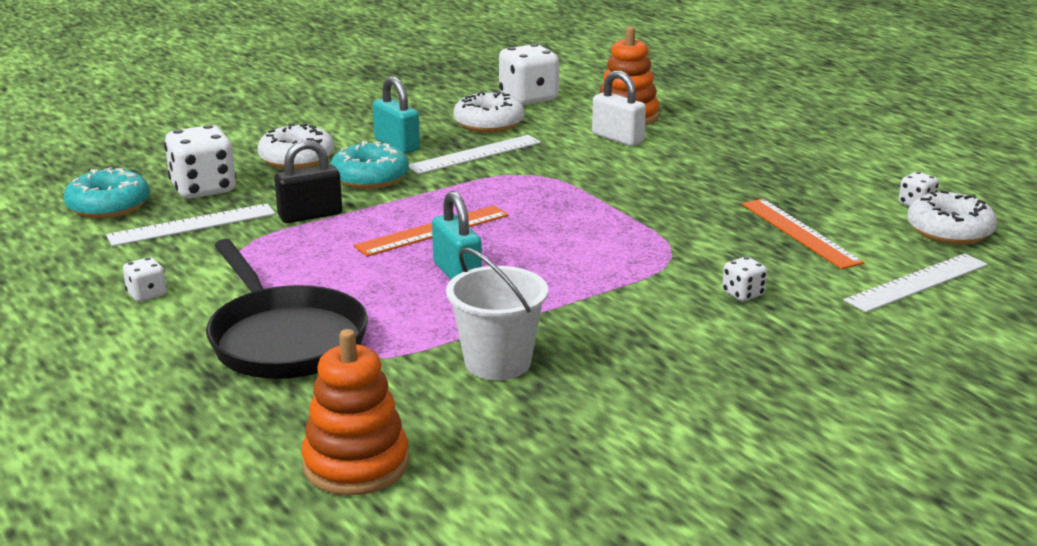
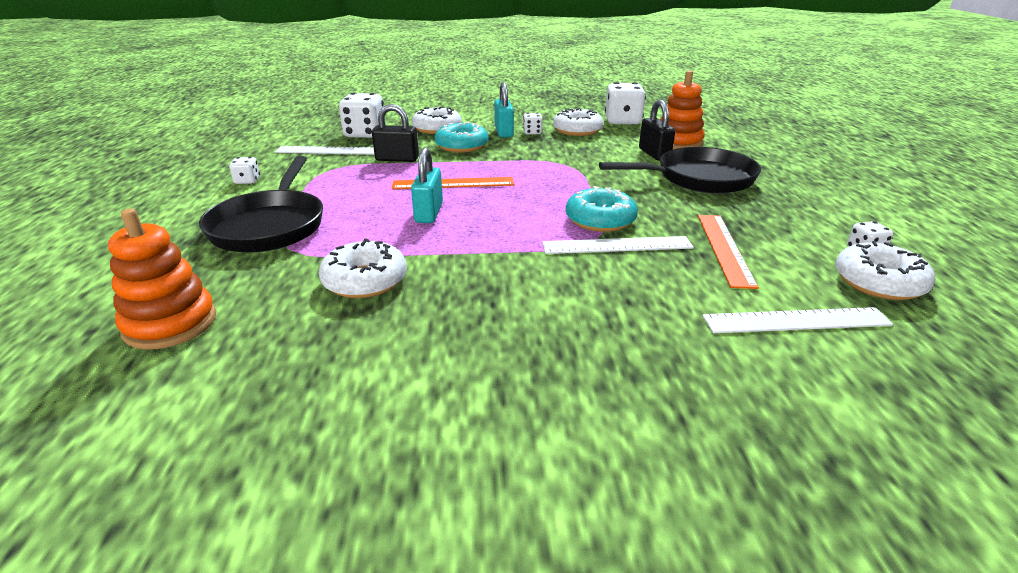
camera: 30 degrees right, 5 degrees up
turquoise donut [64,167,150,218] -> turquoise donut moved to [566,186,638,232]
white ruler [409,135,541,174] -> white ruler moved to [542,236,694,254]
white bucket [446,248,548,380] -> white donut [319,238,407,298]
white padlock [592,70,646,146] -> black padlock [639,100,675,161]
white dice [722,257,767,301] -> white dice moved to [523,113,543,135]
none -> black pan [599,147,761,194]

